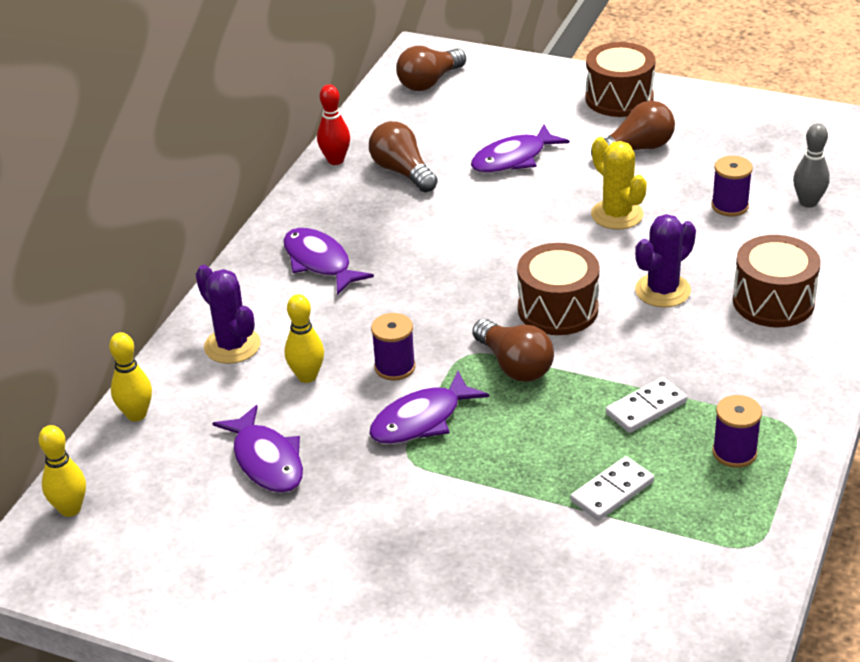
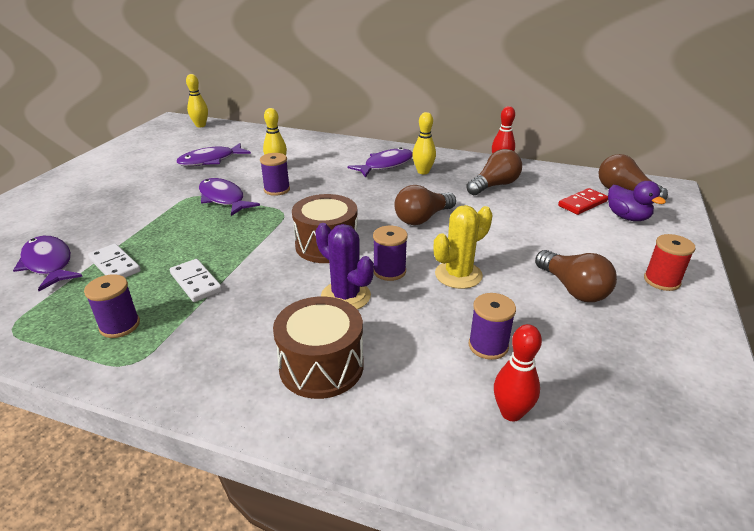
camera: 85 degrees right, 5 degrees down
yellow bowling pin [109,332,152,421] -> yellow bowling pin moved to [412,112,436,174]
purple cactus [195,265,261,364] -> none
purple fish [471,124,569,173] -> purple fish moved to [13,236,83,291]
brown light bulb [472,319,554,382] -> brown light bulb moved to [395,185,456,225]
brown drum [585,42,656,117] -> red spool [644,234,696,291]
grey bowling pin [793,123,830,208] -> red bowling pin [494,324,542,421]
none -> purple spool [373,226,408,281]
none -> red domino [558,188,608,215]
none -> purple duck [608,181,666,221]

